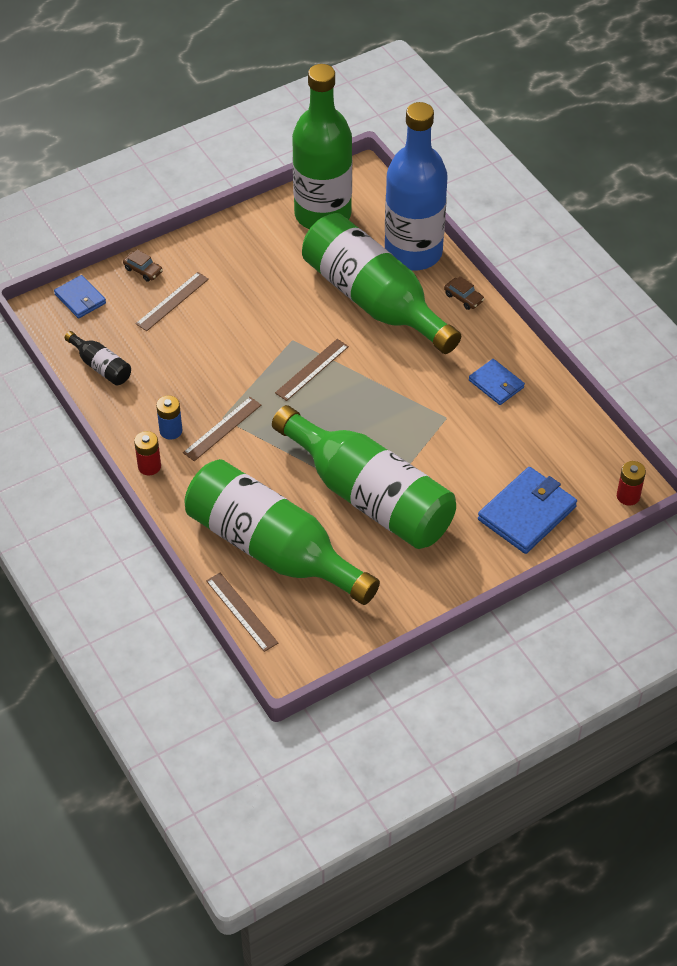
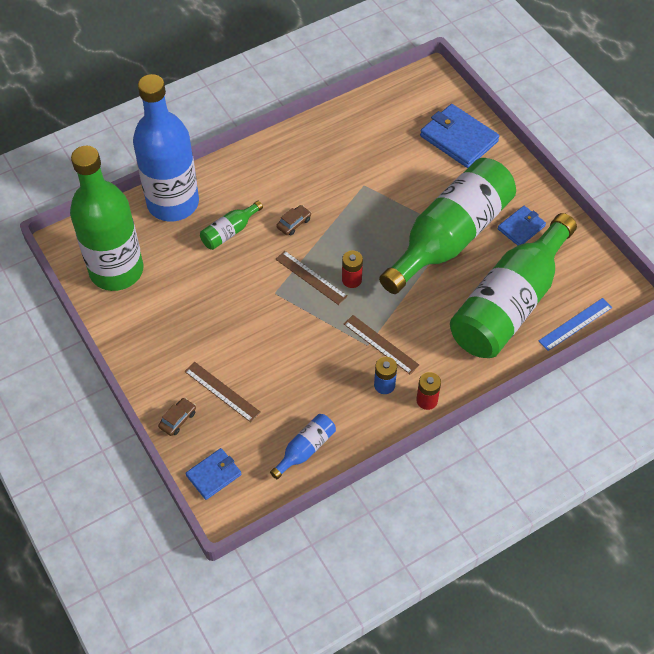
camera: 90 degrees left, 5 degrees up
black bottle [65,331,131,385] -> blue bottle [270,414,336,479]
brown ruler [206,573,278,652] -> blue ruler [539,298,612,351]
green bottle [302,213,461,354] -> green bottle [200,201,263,250], size x0.41
brown car [444,276,484,310] -> brown car moved to [276,205,311,236]
blue wallet [469,359,525,405] -> blue wallet moved to [497,206,546,245]
red battery [617,461,646,506] -> red battery moved to [342,250,363,288]

